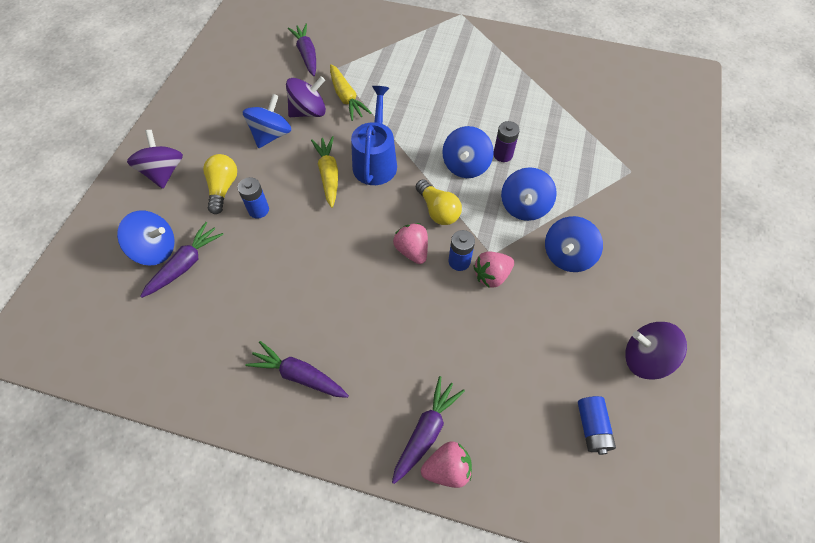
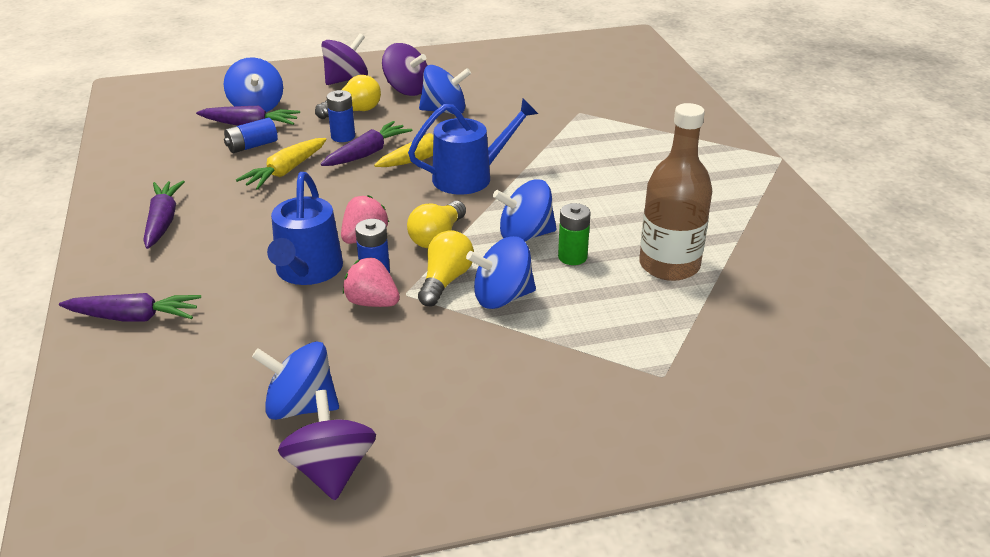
camera: 60 degrees right, 25 degrees down
purple spinning top [286,76,326,117] -> purple spinning top moved to [382,43,428,96]
purple carrot [288,24,316,76] -> purple carrot moved to [321,121,413,166]
yellow carrot [330,64,371,121] -> yellow carrot moved to [236,138,326,190]
pink strawberry [421,441,472,488] -> none
purple battery [493,121,520,162] -> green battery [558,203,591,265]
blue spinning top [545,216,603,272] -> blue spinning top moved to [252,341,339,420]
blue battery [578,396,616,455] -> blue battery moved to [224,118,278,153]
none -> blue watering can [267,172,343,285]
none -> yellow light bulb [418,230,474,306]
none -> brown bottle [639,103,712,281]

